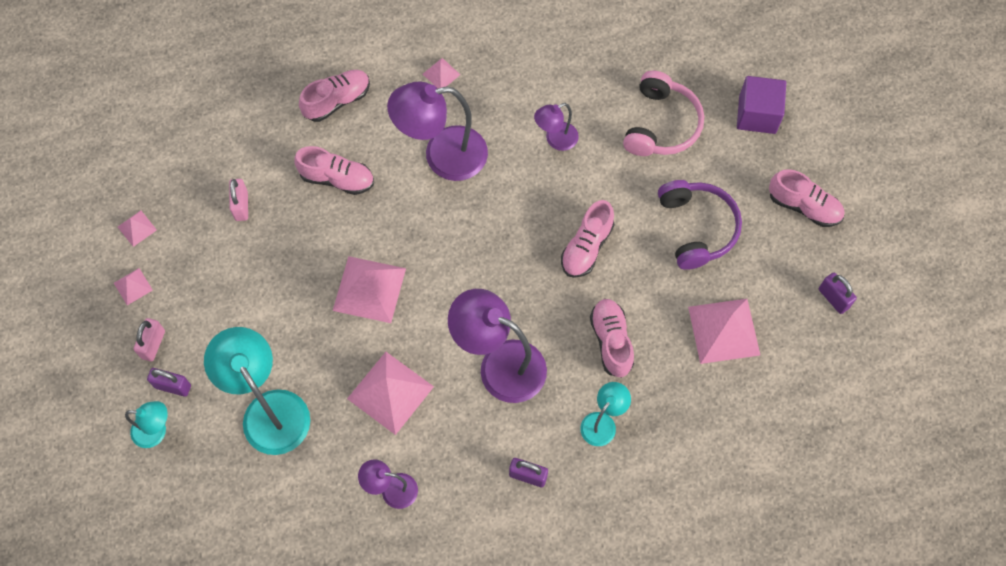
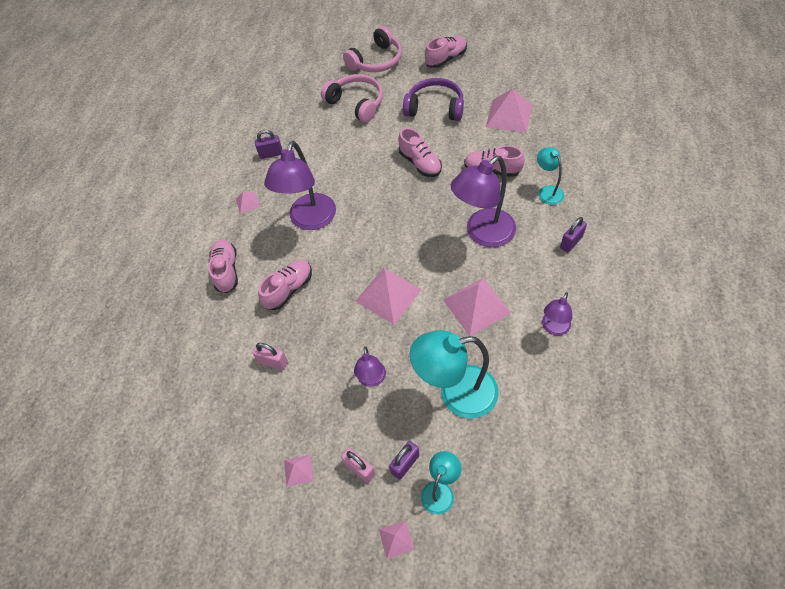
camera: 60 degrees left, 10 degrees down
pink pyramid [118,211,157,247] -> pink pyramid moved to [379,521,415,559]
purple lamp [534,103,579,151] -> purple lamp moved to [354,346,386,387]
purple cube [737,76,786,134] -> pink headphones [343,26,402,72]
purple padlock [819,273,857,314] -> purple padlock moved to [255,130,282,159]

